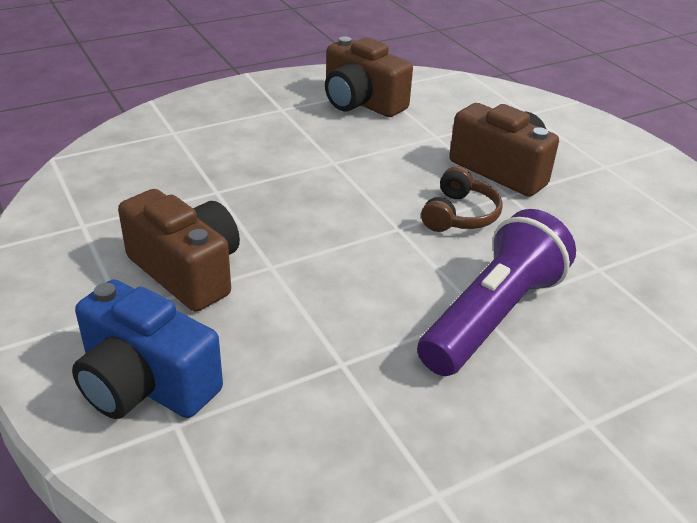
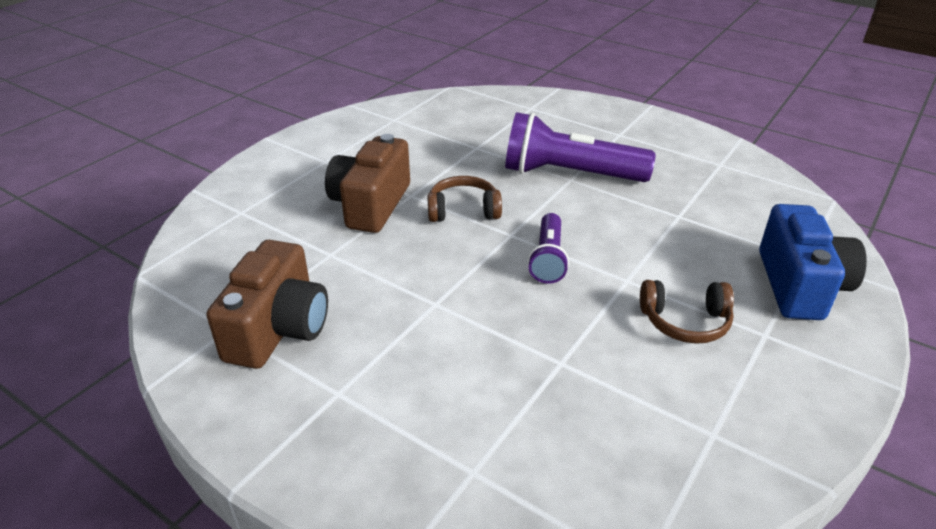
camera: 115 degrees left, 0 degrees up
brown camera [118,189,240,312] -> brown headphones [640,280,734,344]
none -> purple flashlight [528,213,569,284]

